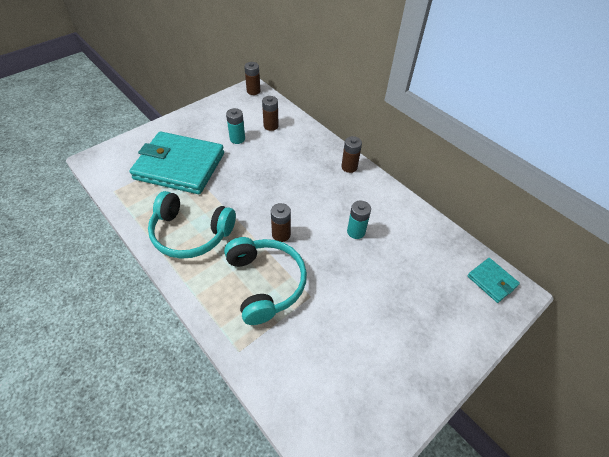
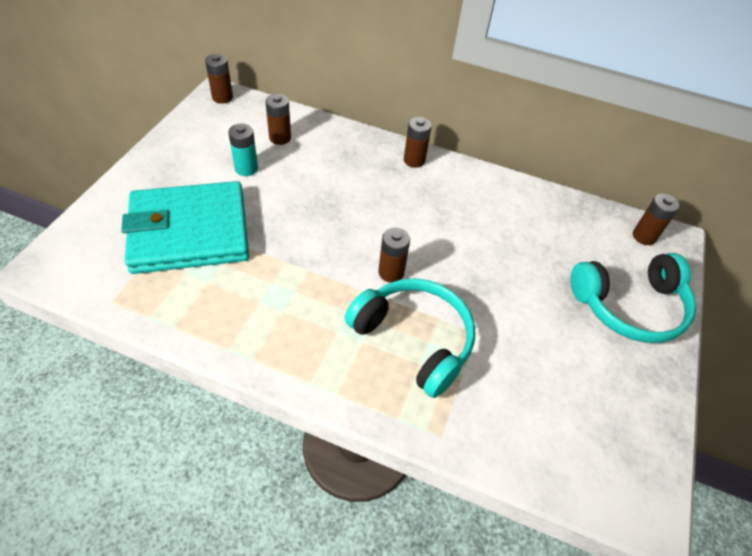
camera: 30 degrees left, 0 degrees up
turquoise headphones [148,191,236,259] -> turquoise headphones moved to [570,253,696,343]
turquoise battery [347,201,371,239] -> none
turquoise wallet [467,258,520,303] -> brown battery [633,194,680,245]

